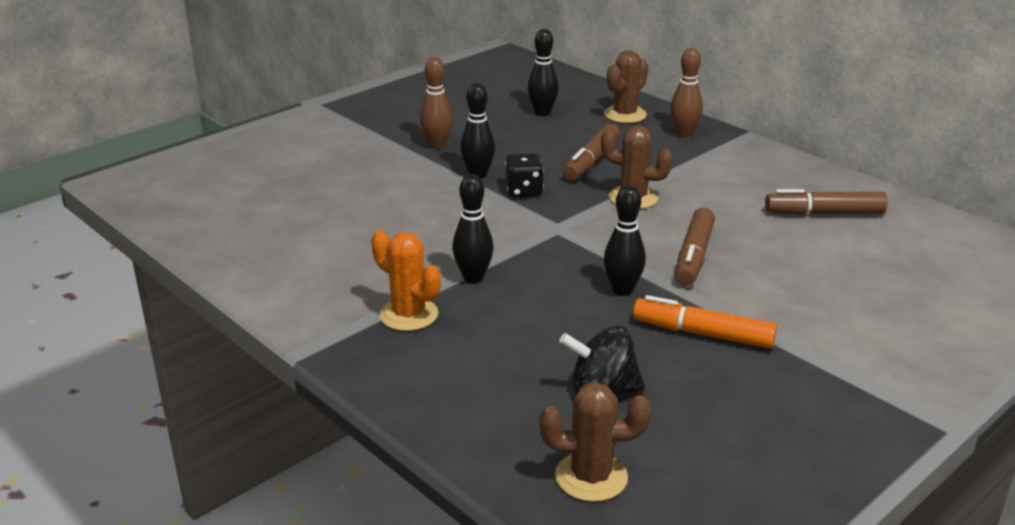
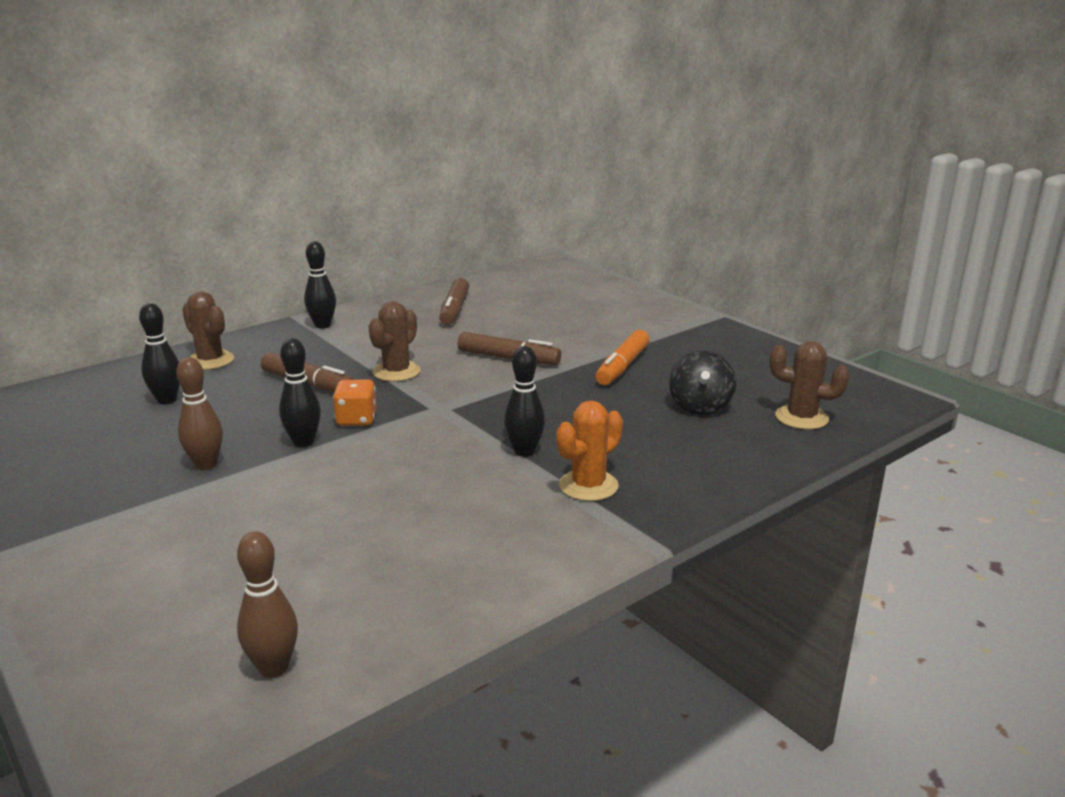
camera: 85 degrees left, 5 degrees down
black dice [505,153,544,197] -> orange dice [333,380,377,426]
brown cactus [540,382,651,502] -> brown cactus turned 75 degrees counterclockwise [770,341,850,430]
black bowling pin [604,185,646,296] -> black bowling pin moved to [304,241,336,329]
brown bowling pin [670,48,703,138] -> brown bowling pin moved to [237,531,298,678]

